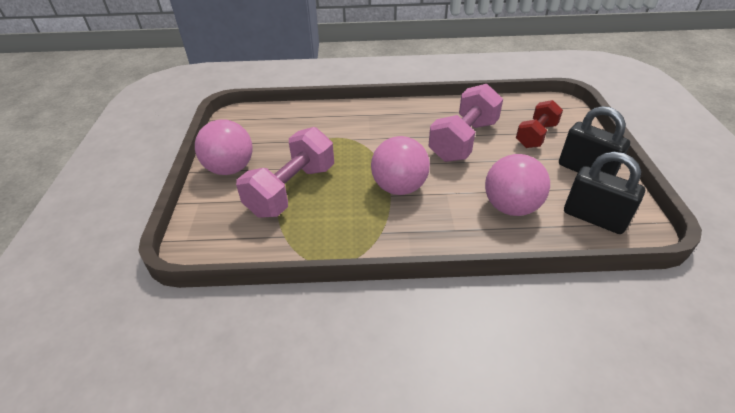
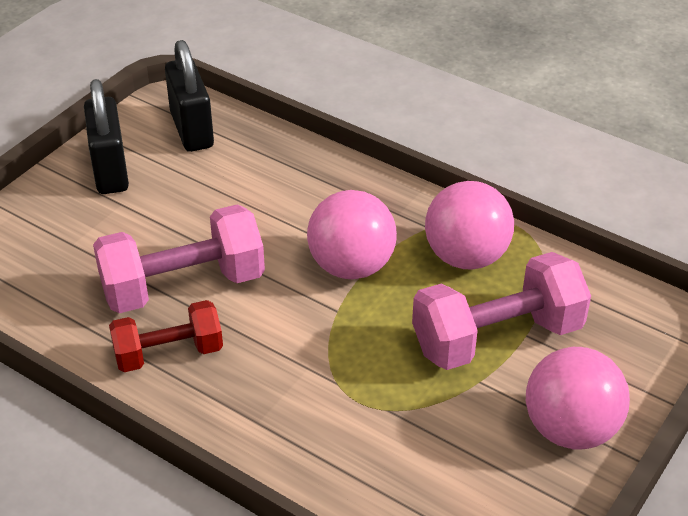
camera: 145 degrees left, 0 degrees up
pink ball [485,154,550,216] -> pink ball moved to [425,181,514,270]
red dumbbell [516,100,563,148] -> red dumbbell moved to [109,300,223,372]

